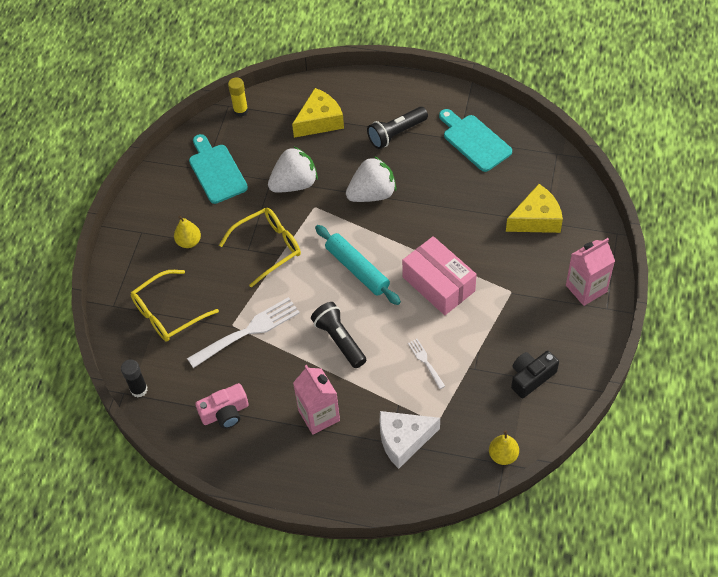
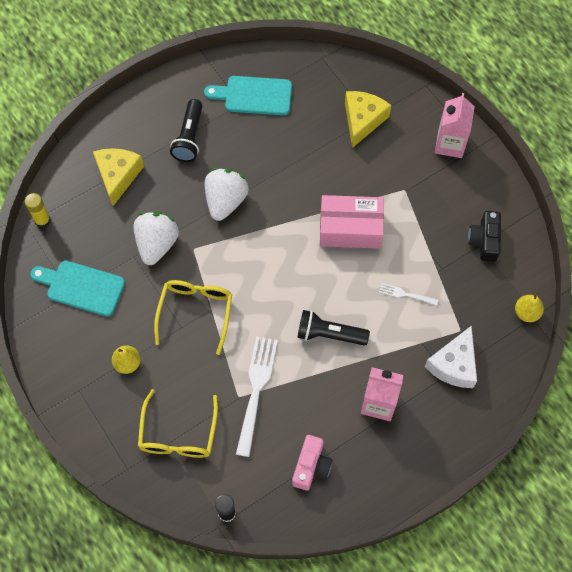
camera: 50 degrees left, 10 degrees up
turquoise rolling pin [315,225,401,305] -> none

